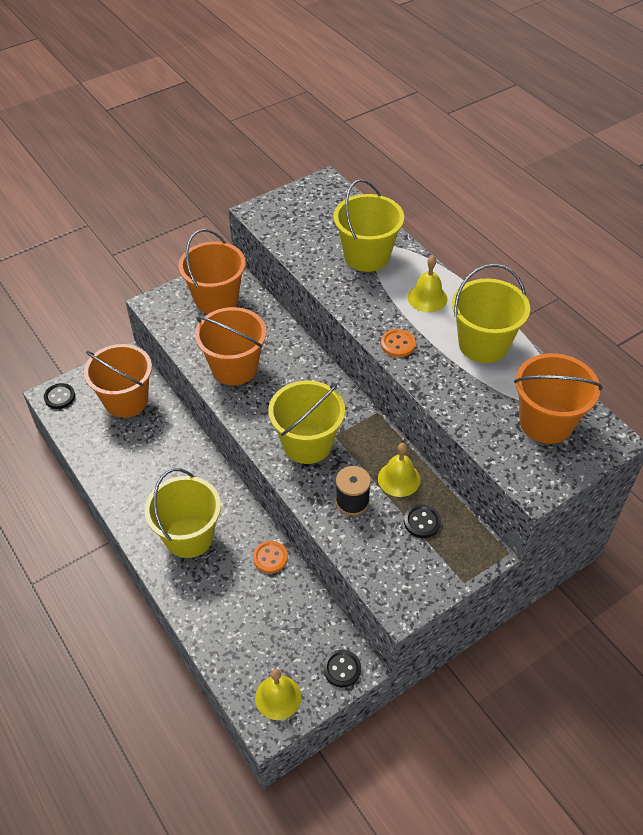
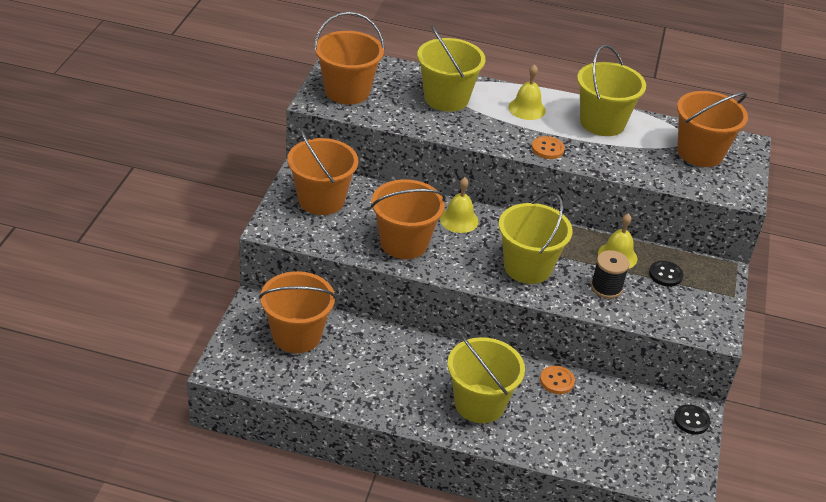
camera: 45 degrees left, 10 degrees down
black button [44,383,75,409] -> none
yellow bell [255,669,301,720] -> yellow bell moved to [440,177,479,233]
none -> orange bucket [314,12,385,105]

